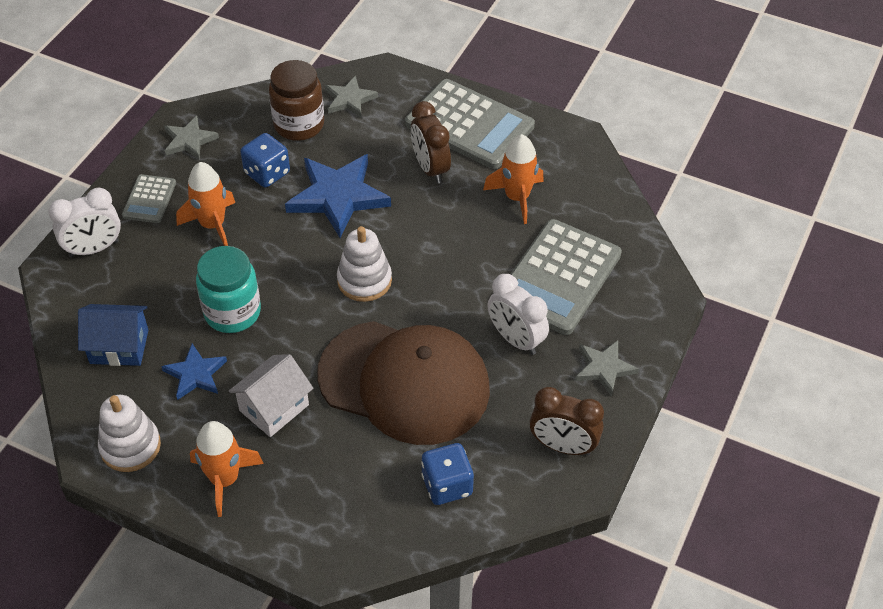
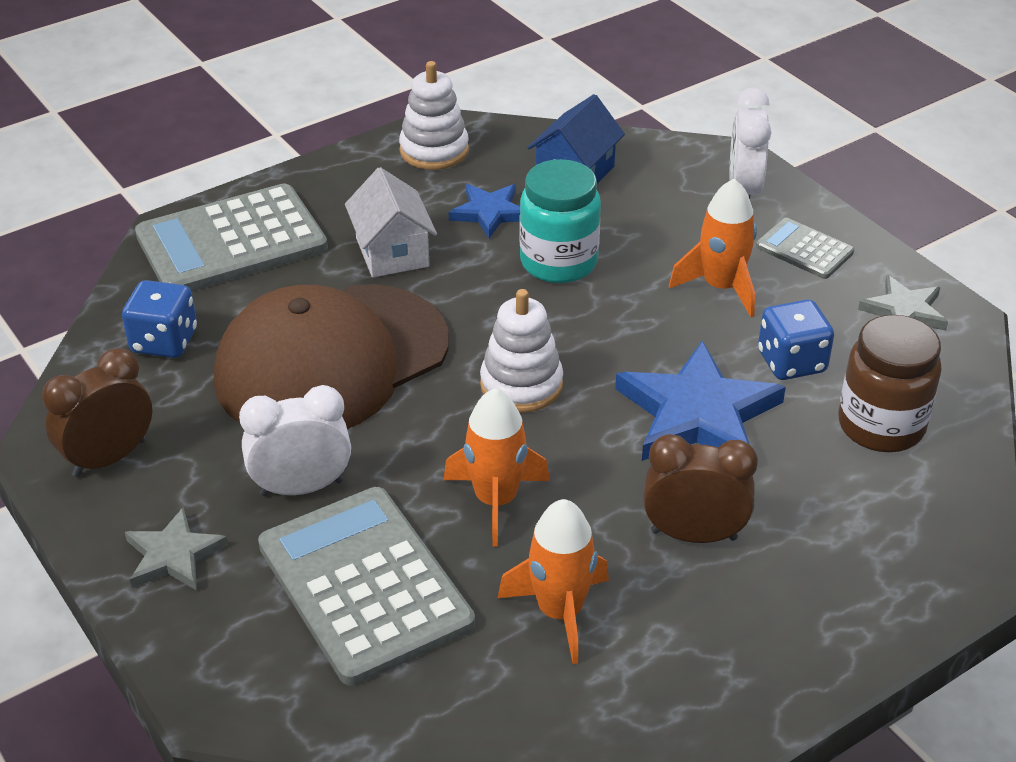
camera: 120 degrees right, 10 degrees down
orange rocket [190,421,264,517] -> orange rocket moved to [443,388,550,547]
grey star [325,75,378,117] -> none
grey calculator [405,79,535,169] -> grey calculator moved to [135,183,328,292]

